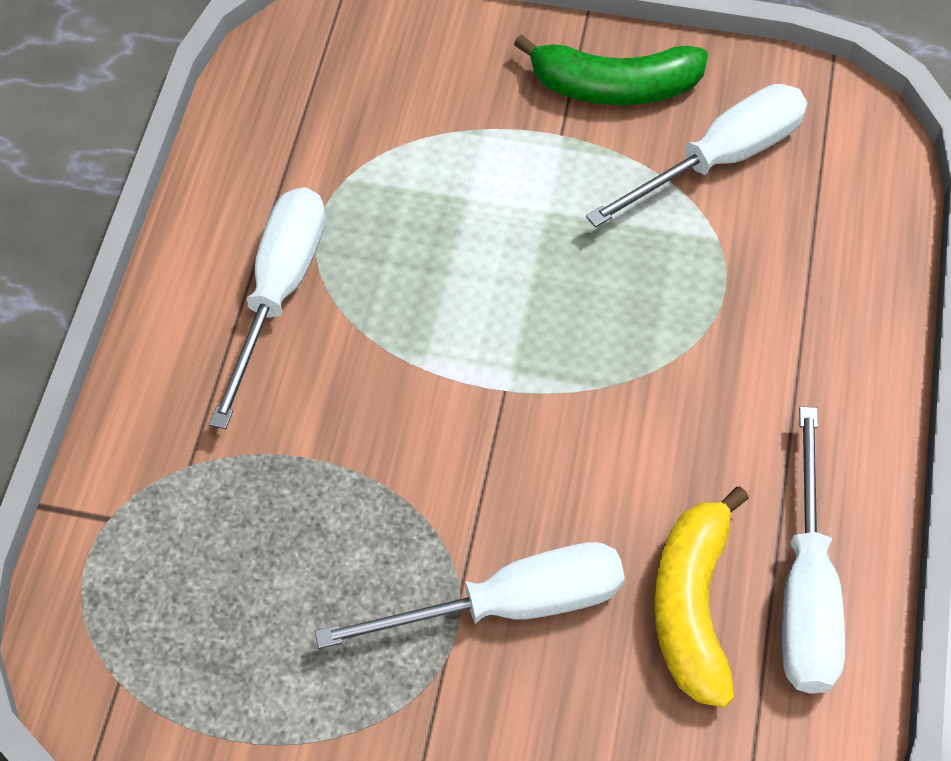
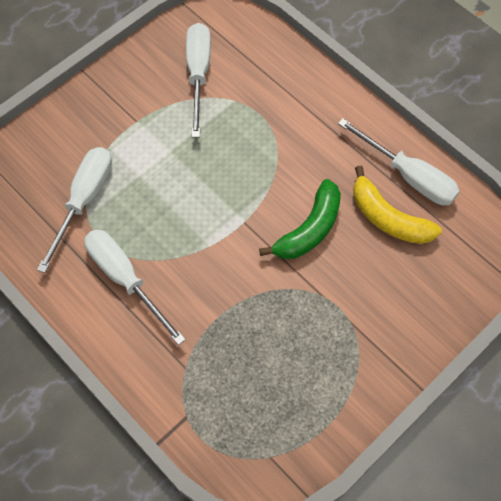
camera: 55 degrees left, 5 degrees up
white screwdriver [315,542,625,649] -> white screwdriver moved to [37,147,112,273]
green banana [514,34,708,105] -> green banana moved to [259,179,341,259]

